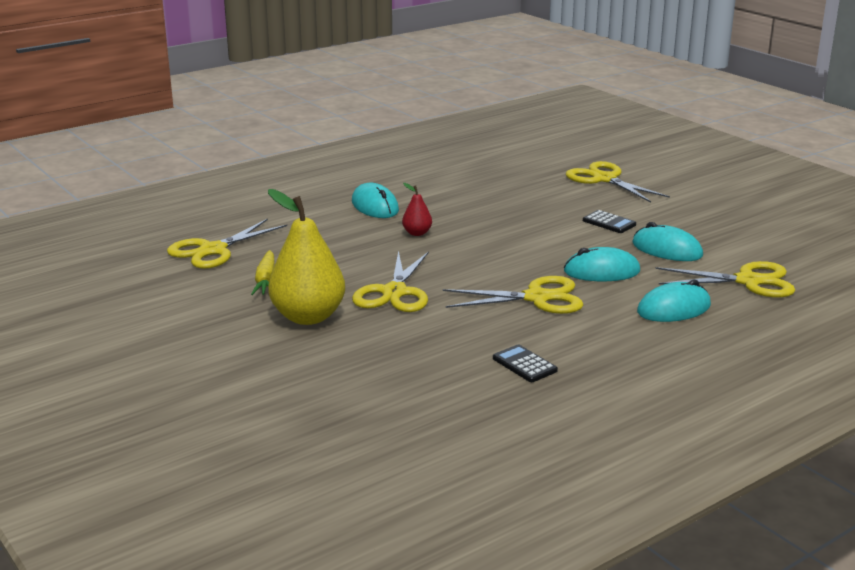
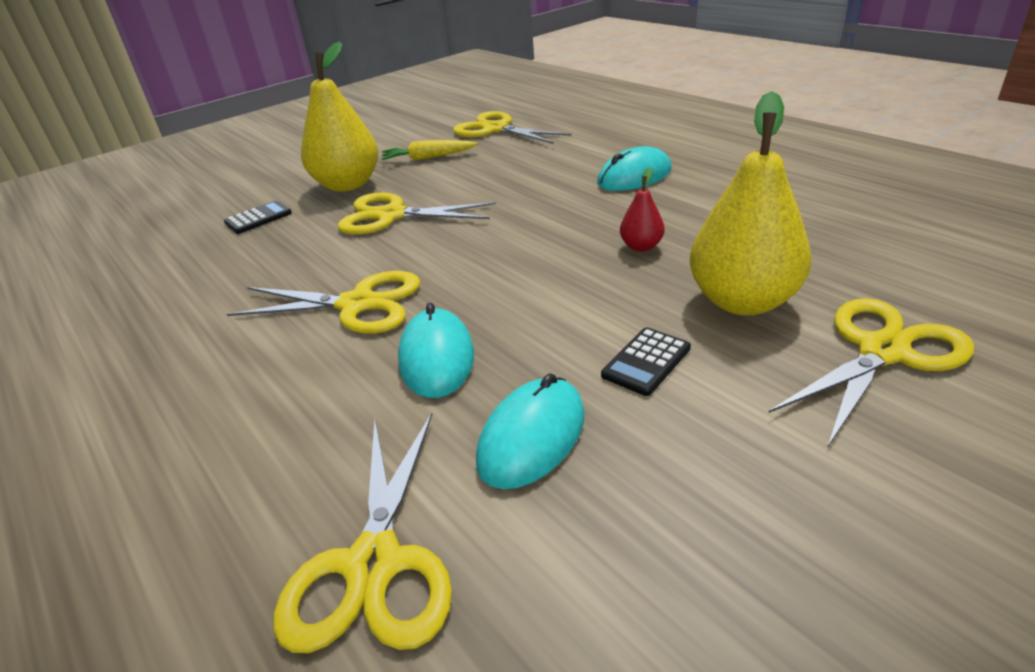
camera: 90 degrees right, 10 degrees up
red pear [402,183,432,236] -> red pear moved to [620,167,665,251]
yellow scissors [443,276,583,314] -> yellow scissors turned 75 degrees counterclockwise [227,271,421,333]
black calculator [493,344,558,382] -> black calculator moved to [224,201,292,234]
turquoise mouse [637,280,711,322] -> none
none -> yellow pear [689,91,811,316]

